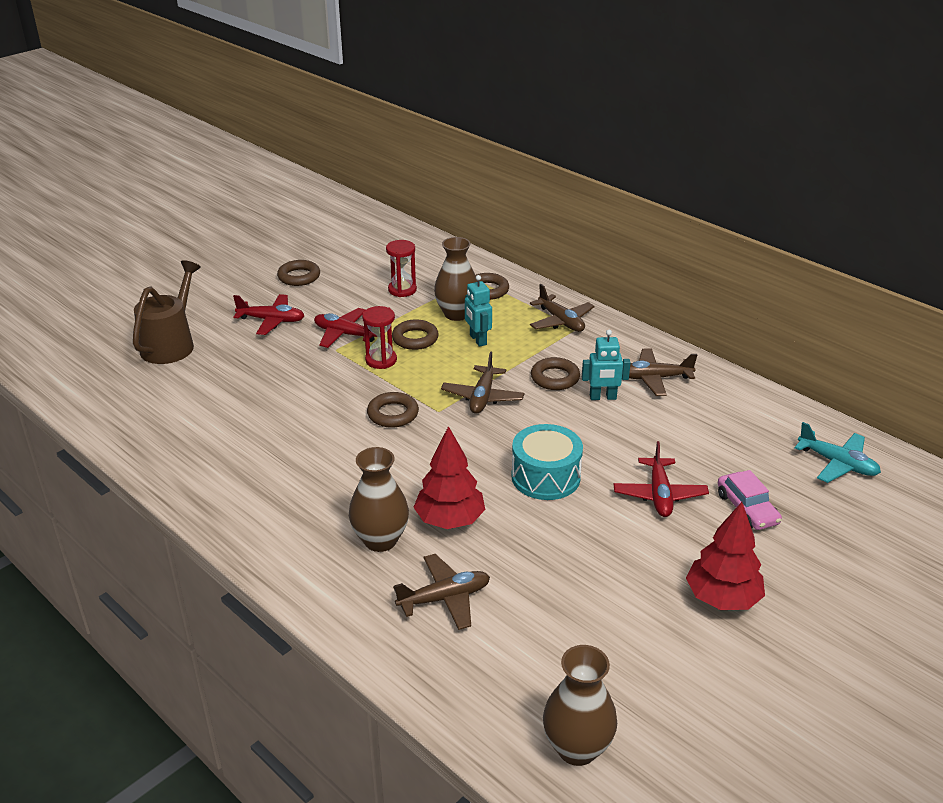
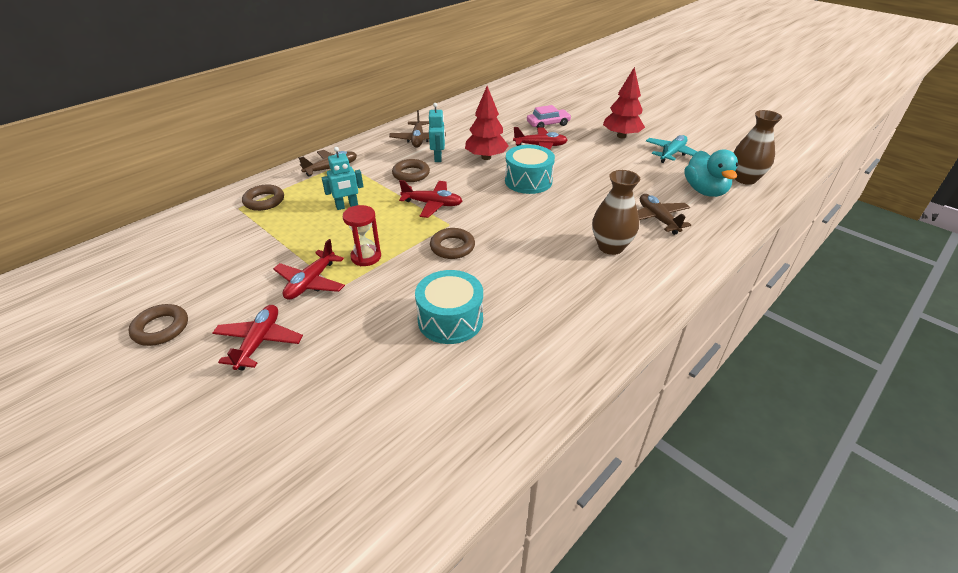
camera: 90 degrees left, 5 degrees up
brown watering can [133,260,201,364] -> none
red hourglass [386,240,417,297] -> none
brown ring [392,319,439,350] -> none
red tree [413,426,485,529] -> red tree moved to [465,86,509,160]
brown vase [434,237,478,321] -> none
brown plane [441,351,524,414] -> red plane [399,180,462,218]
turquoise plane [794,422,881,483] -> turquoise plane moved to [646,135,698,163]
none -> turquoise drum [415,270,483,344]
none -> turquoise duck [684,150,739,197]

